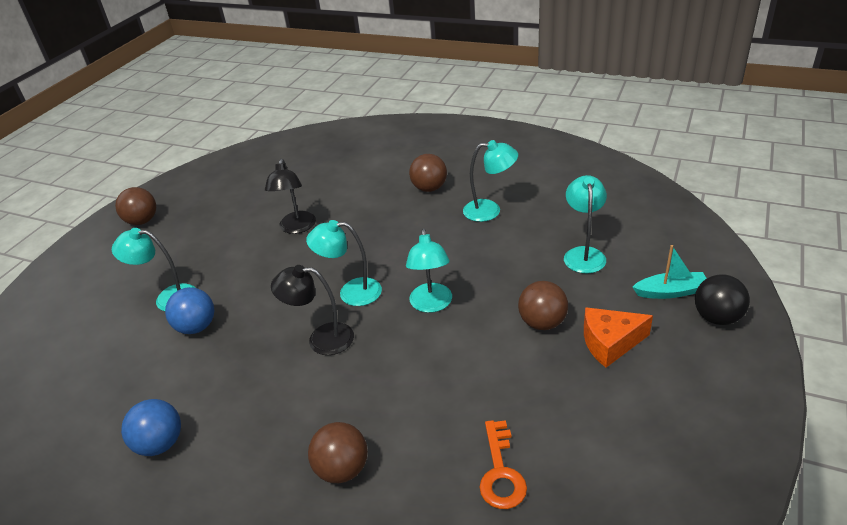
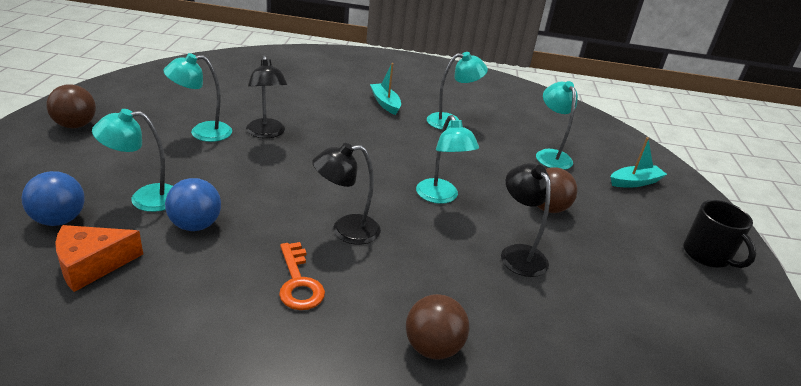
camera: 25 degrees left, 5 degrees down
blue ball [121,399,181,456] -> blue ball moved to [21,171,85,226]
turquoise lamp [306,220,382,306] -> turquoise lamp moved to [163,53,232,142]
brown ball [409,154,447,192] -> turquoise boat [370,63,401,115]
orange key [480,420,527,509] -> orange key moved to [279,242,325,310]
orange cheese [584,307,653,367] -> orange cheese moved to [55,225,143,292]
black ball [695,274,750,325] -> none
none -> black lamp [501,163,551,277]
none -> black mug [683,200,756,268]

